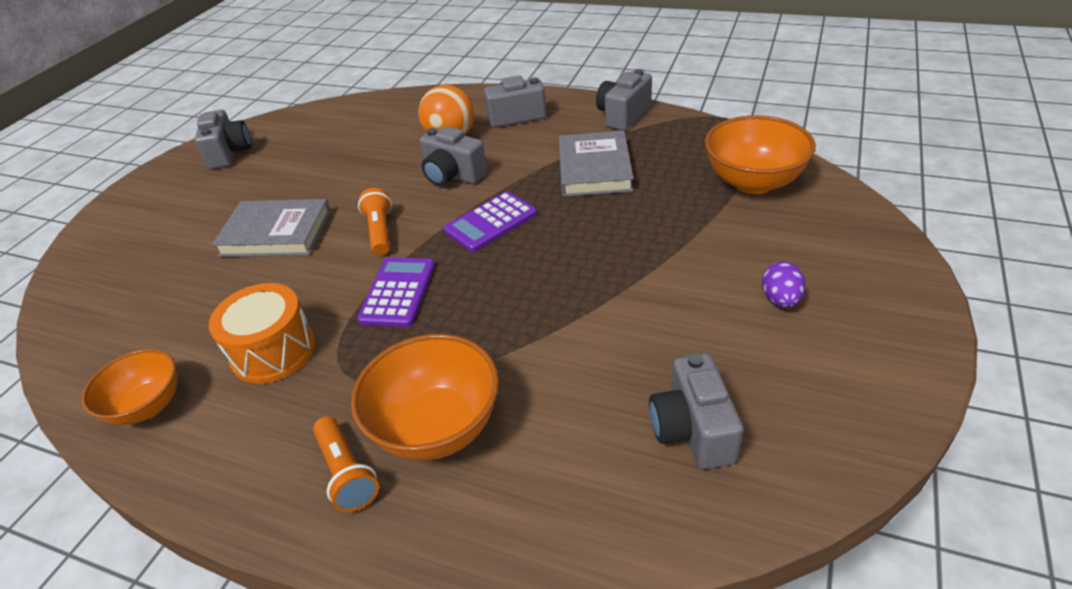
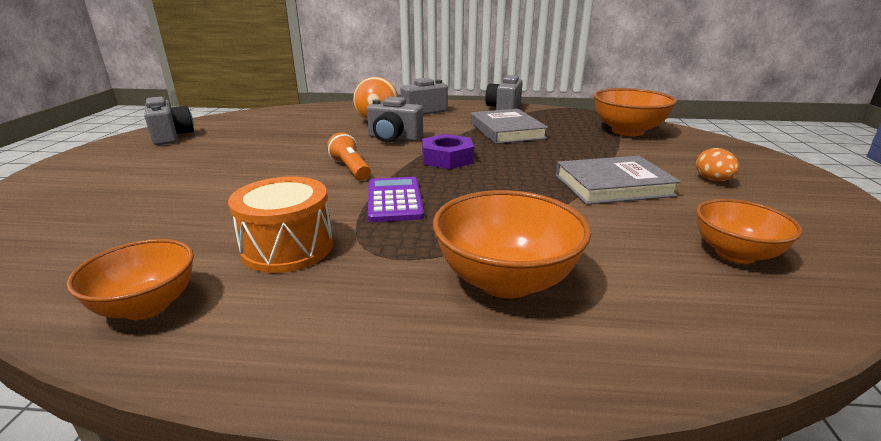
camera: 20 degrees left, 15 degrees down
grey book [212,199,331,257] -> grey book moved to [556,156,681,205]
orange flashlight [313,416,379,512] -> none
purple calculator [444,192,537,252] -> purple nut [422,134,474,169]
grey camera [649,353,744,469] -> orange bowl [696,199,803,264]
purple egg [762,261,806,308] -> orange egg [696,148,739,181]

